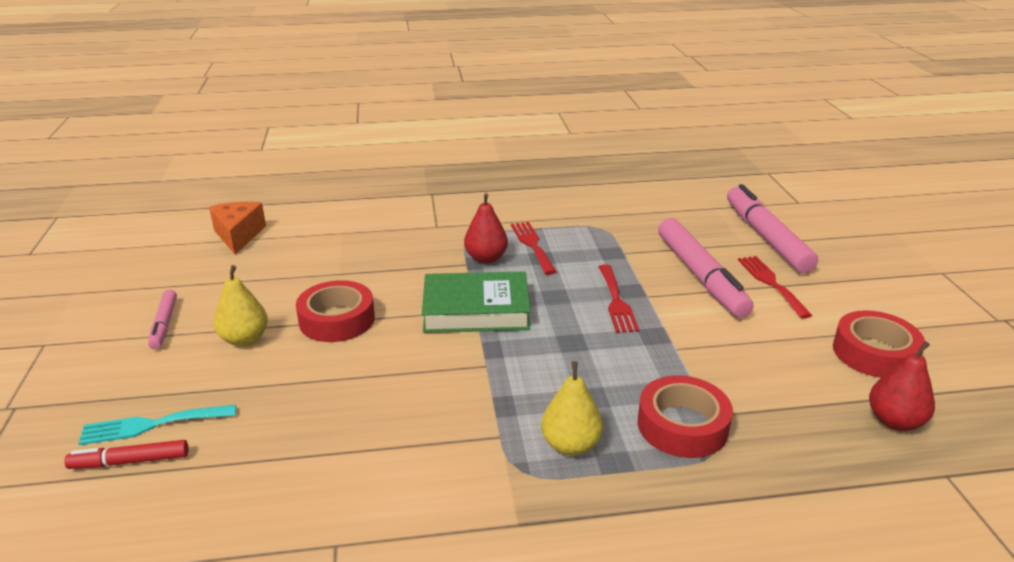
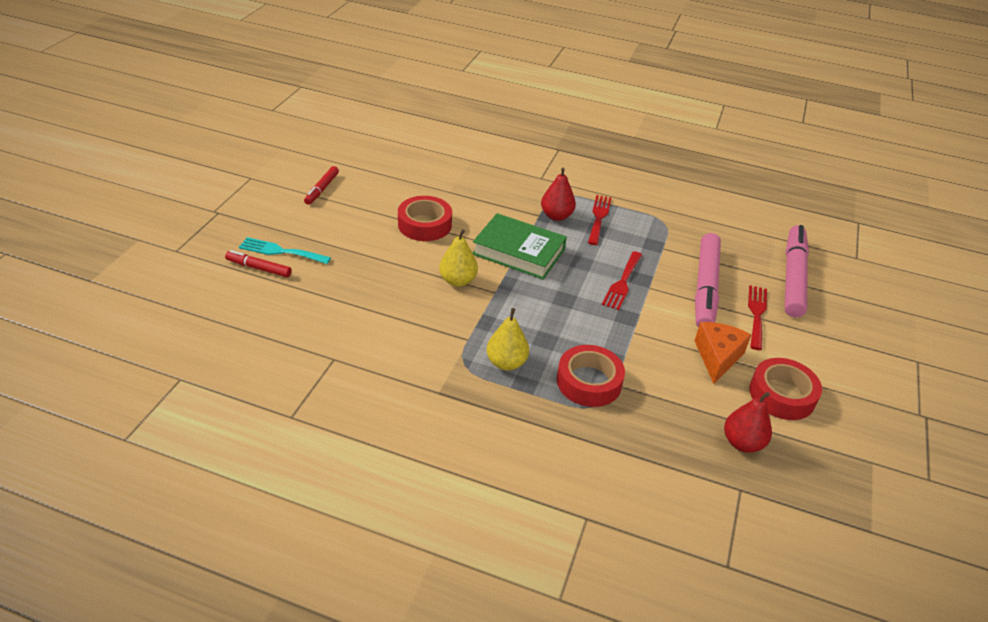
camera: 25 degrees right, 10 degrees up
pink marker [148,290,177,349] -> red marker [304,166,339,205]
orange cheese [209,202,266,255] -> orange cheese moved to [694,322,751,384]
yellow pear [214,265,268,346] -> yellow pear moved to [439,229,478,287]

